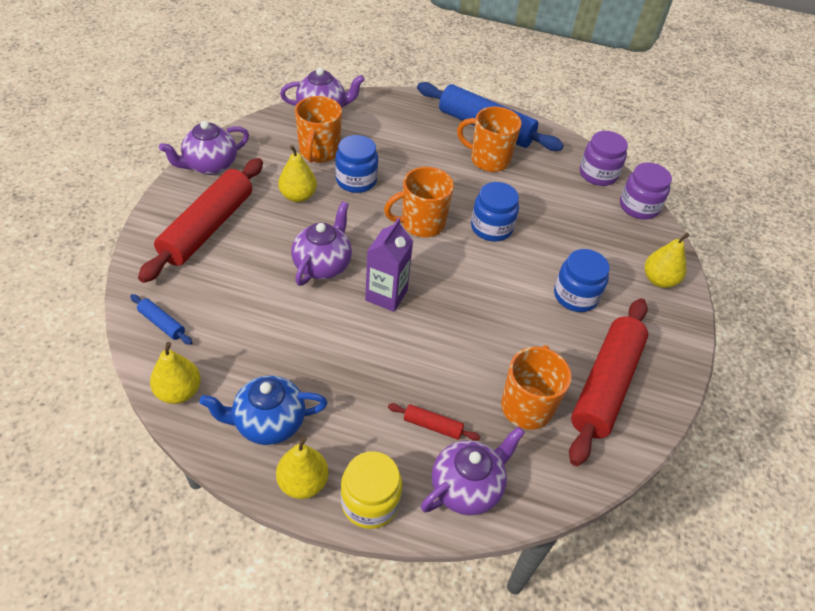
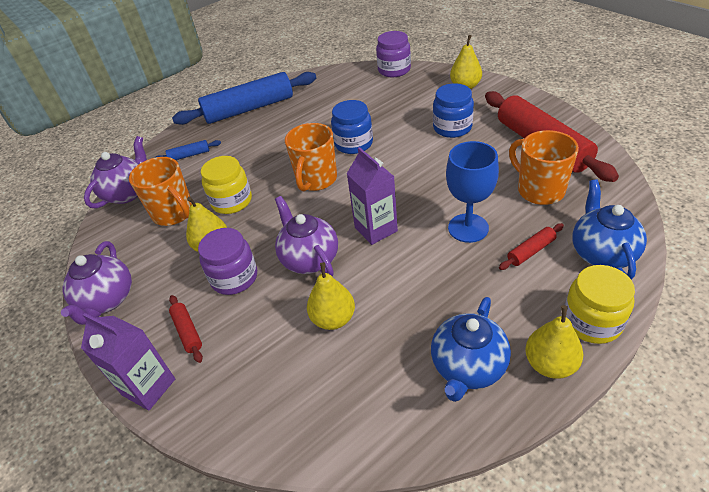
camera: 45 degrees left, 5 degrees down
blue rolling pin [130,294,193,345] -> blue rolling pin moved to [156,140,221,160]
red rolling pin [138,158,263,283] -> red rolling pin [169,295,203,363], size x0.42
yellow pear [150,342,201,404] -> yellow pear moved to [307,262,355,330]
blue jar [335,135,378,193] -> yellow jar [201,156,252,214]
purple teapot [421,426,525,515] -> blue teapot [572,179,647,280]
orange mug [457,107,522,172] -> none
purple jar [580,131,628,186] -> purple jar moved to [198,228,257,295]
none -> purple carton [81,313,175,411]
none -> blue goblet [446,141,499,243]

